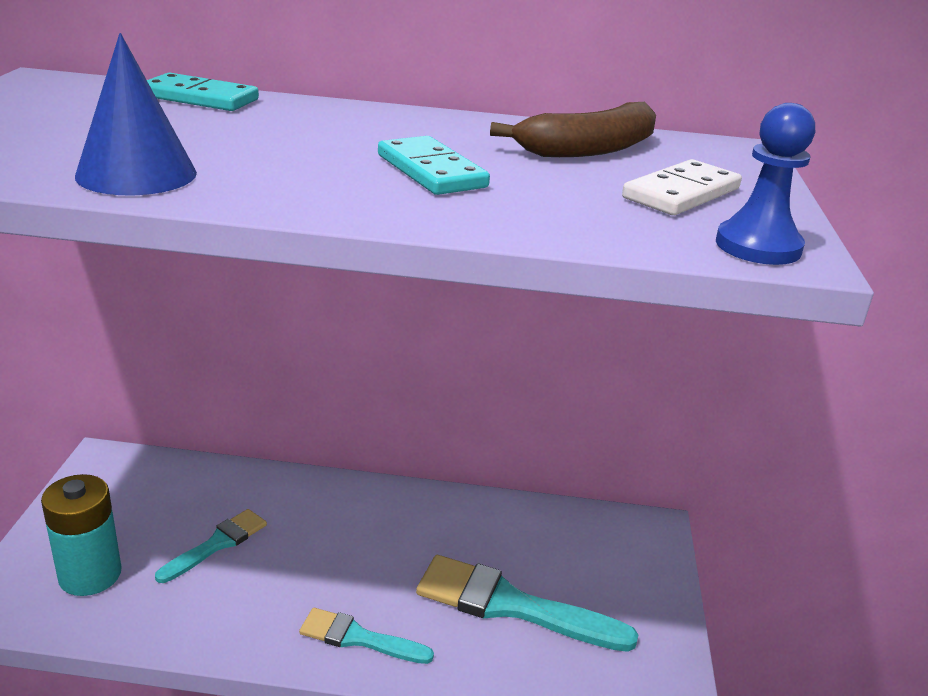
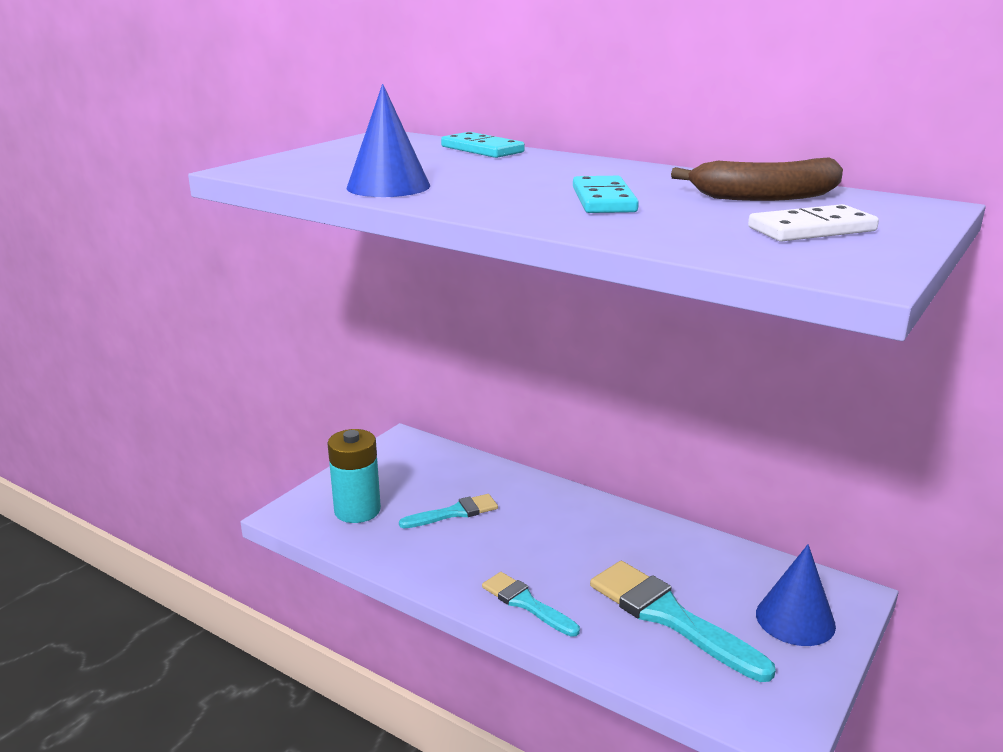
camera: 30 degrees right, 5 degrees down
blue pawn [716,103,815,265] -> none
none -> blue cone [756,544,836,646]

